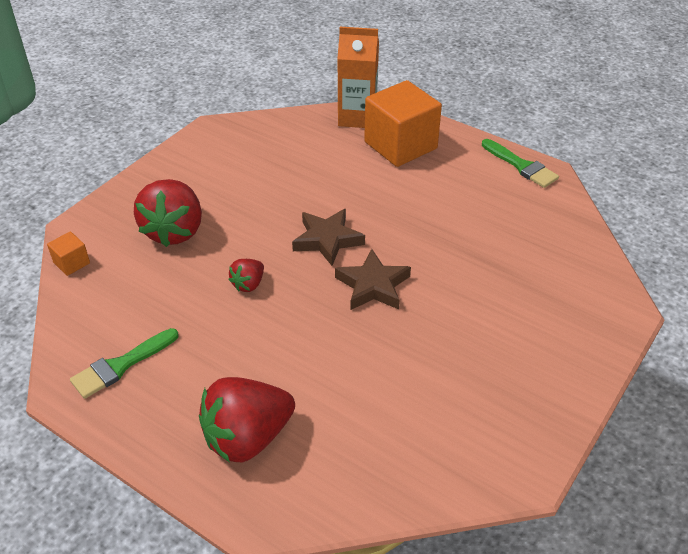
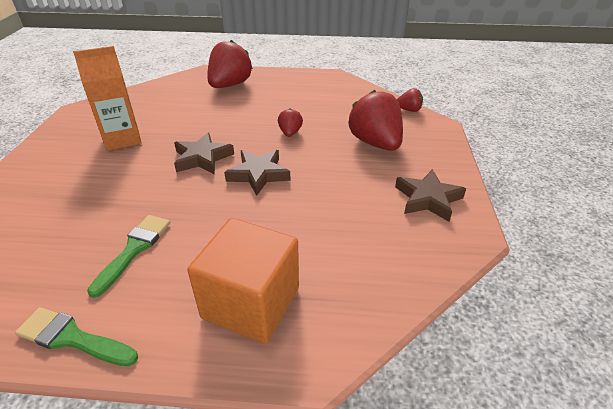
camera: 150 degrees right, 5 degrees down
orange cube [47,232,90,276] -> red strawberry [397,88,423,112]
green brush [70,328,179,399] -> green brush moved to [87,215,170,298]
orange carton [337,27,379,128] -> orange carton moved to [73,46,142,151]
none -> brown star [395,169,466,222]

